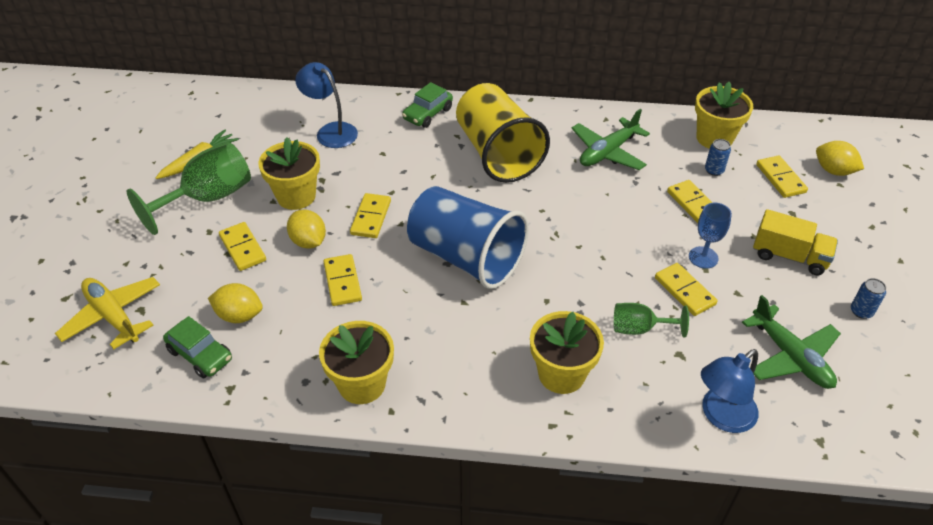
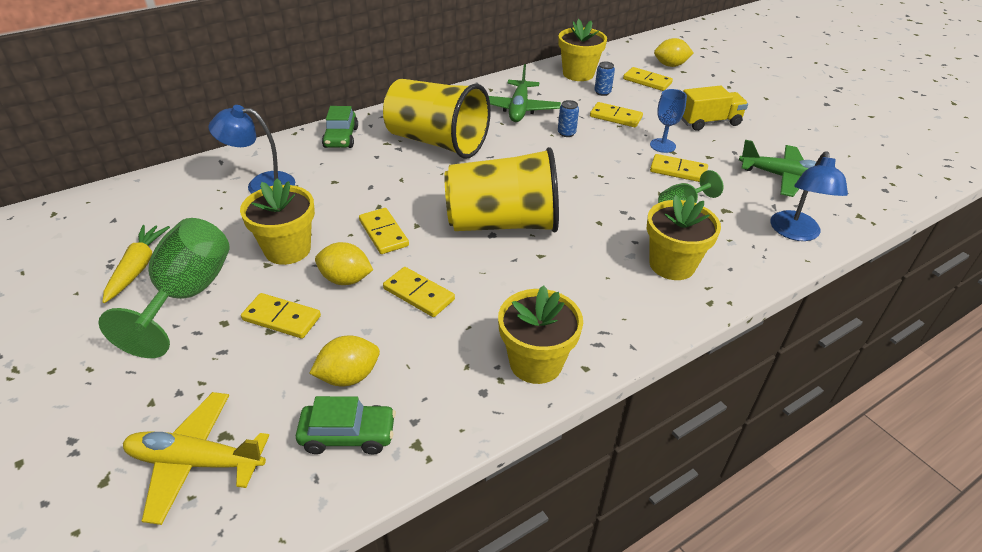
camera: 40 degrees left, 5 degrees down
blue cup [407,186,529,289] -> yellow cup [444,147,559,232]
blue can [851,278,886,319] -> blue can moved to [558,100,579,137]

